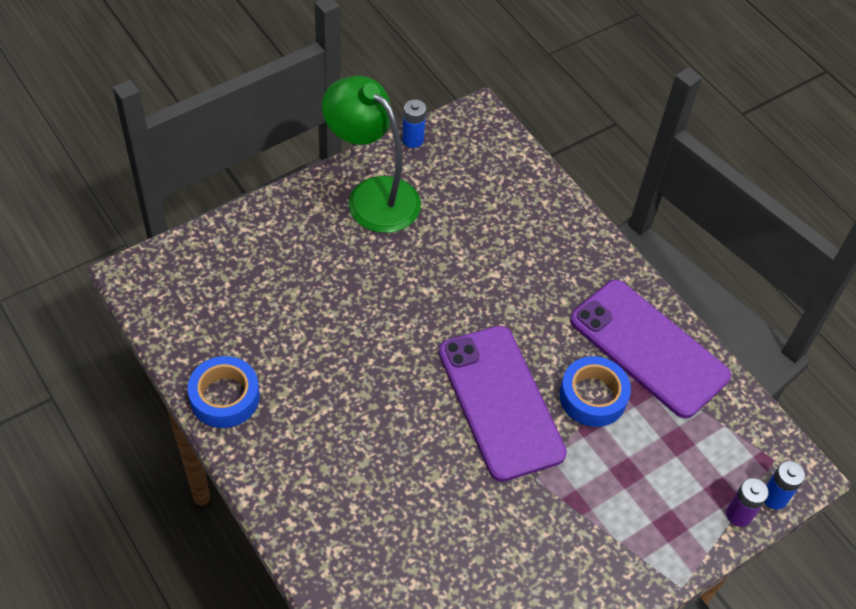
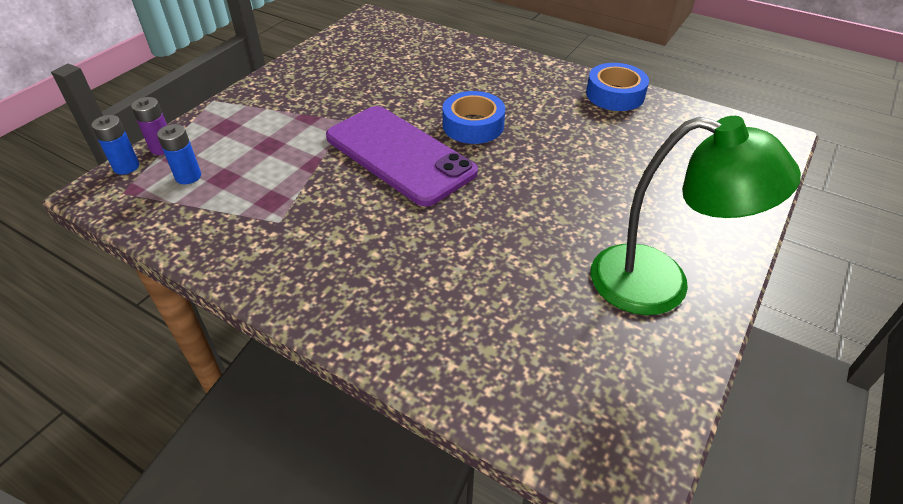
camera: 160 degrees right, 10 degrees down
blue battery [402,99,426,148] -> blue battery moved to [157,124,201,184]
blue tape [559,356,631,427] -> blue tape moved to [442,91,505,144]
purple phone [570,280,731,419] -> none

